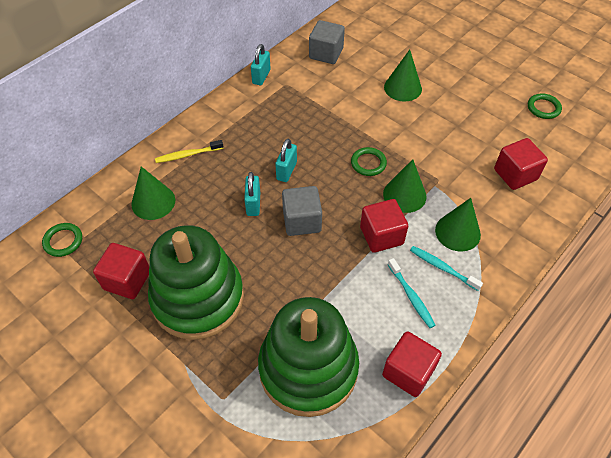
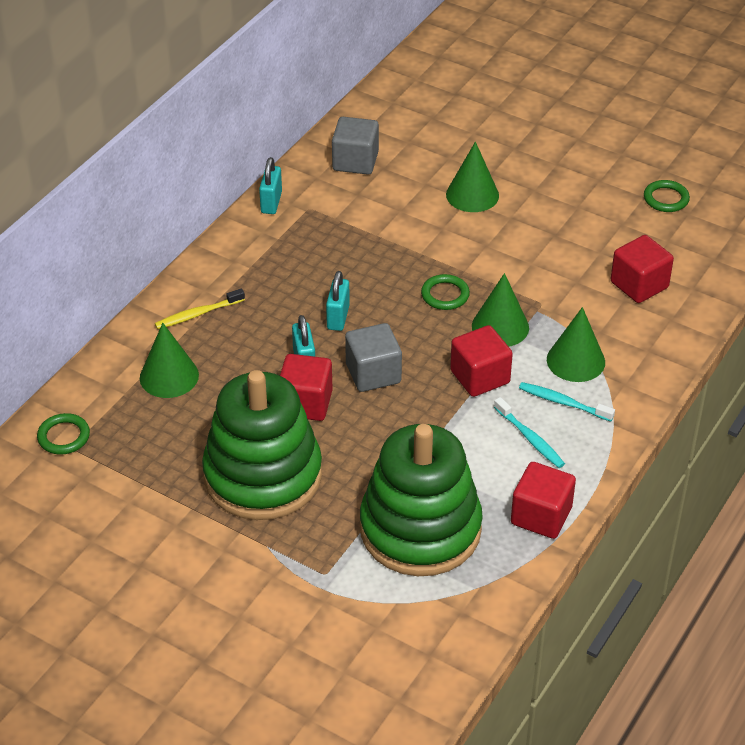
camera: 10 degrees left, 10 degrees down
red cube [93,243,149,299] -> red cube moved to [280,354,333,421]

